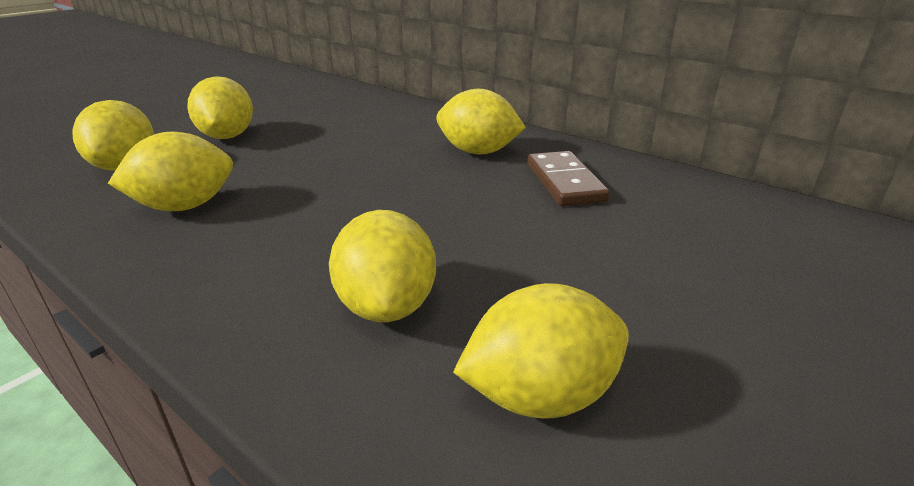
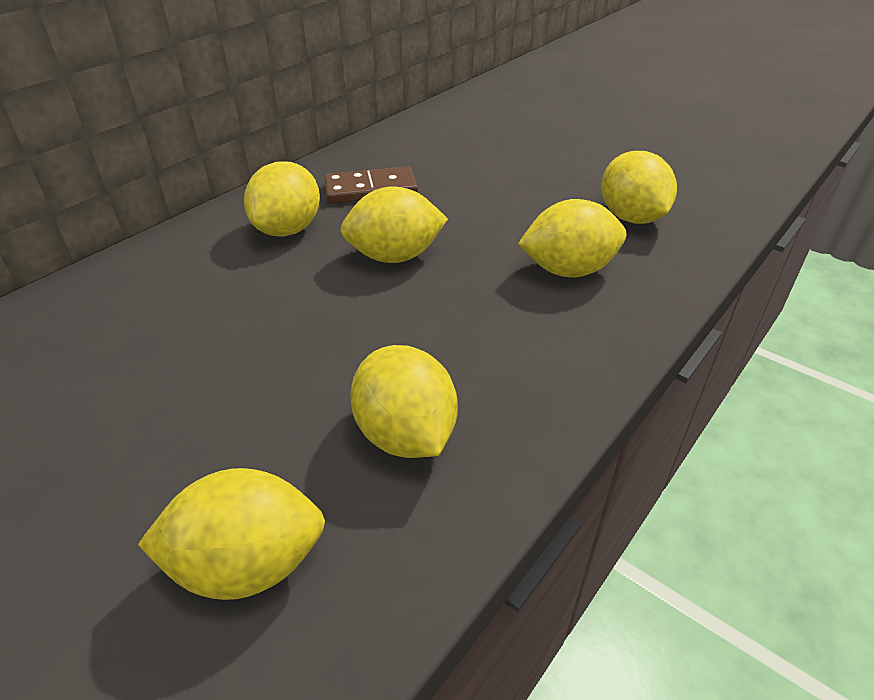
camera: 90 degrees left, 10 degrees up
yellow lemon [187,76,253,139] -> yellow lemon moved to [340,186,448,263]

